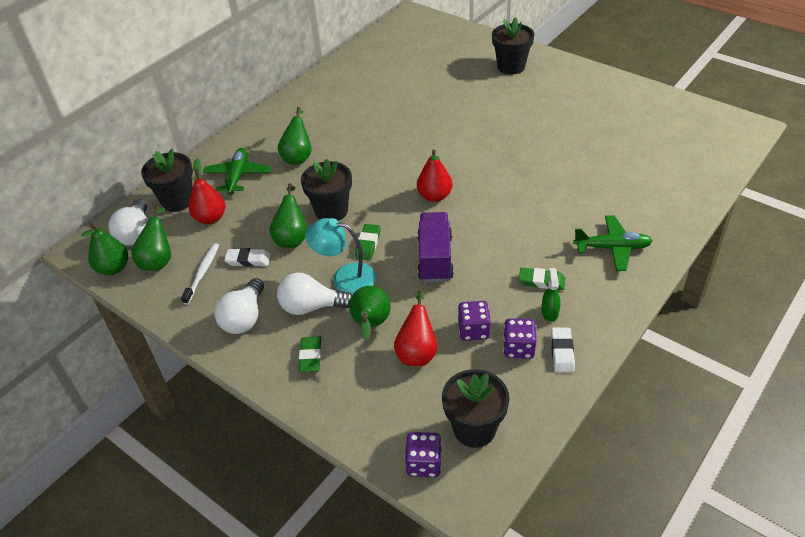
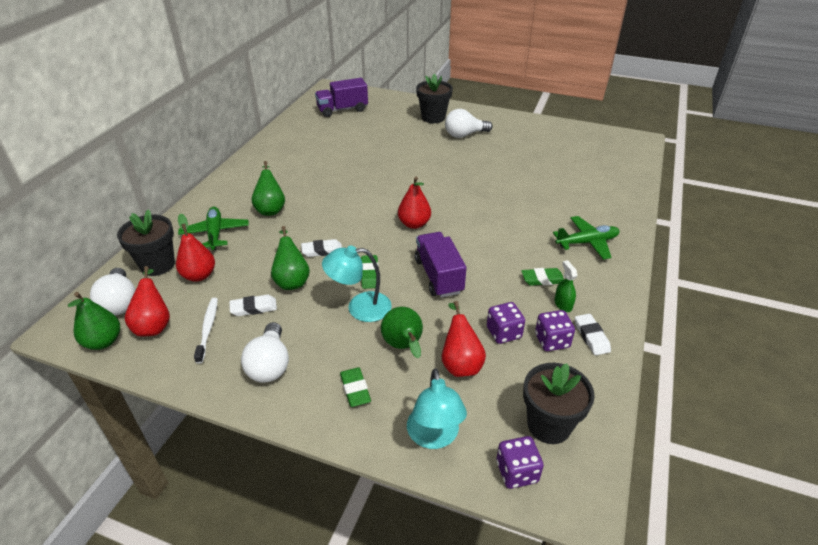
camera: 20 degrees left, 5 degrees down
green pear [131,206,171,271] -> red pear [125,266,170,336]
white light bulb [277,272,352,315] -> white light bulb moved to [445,109,493,138]
black flower pot [301,159,352,221] -> white eraser [301,239,342,257]
none -> purple truck [315,78,368,117]
none -> turquoise lamp [407,368,467,449]

